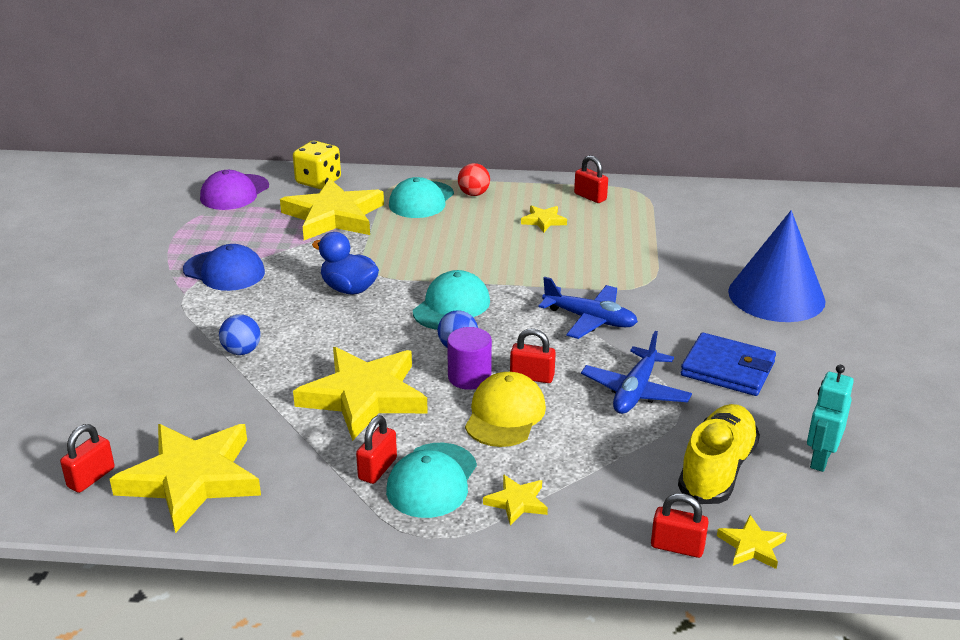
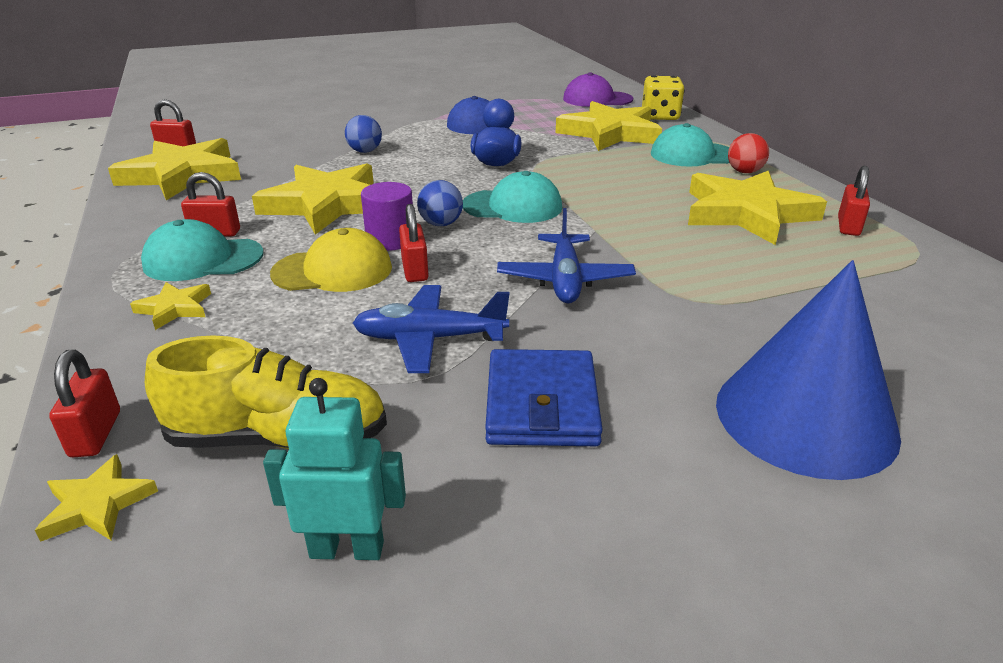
camera: 65 degrees right, 0 degrees up
yellow star [521,205,567,232] -> yellow star [688,171,827,245], size x2.28

